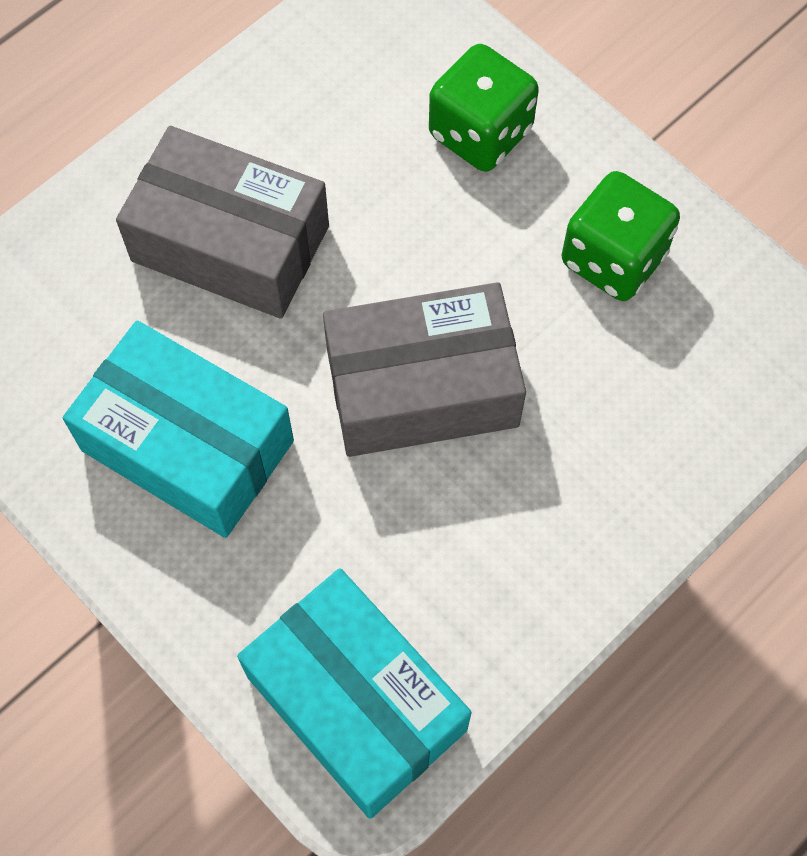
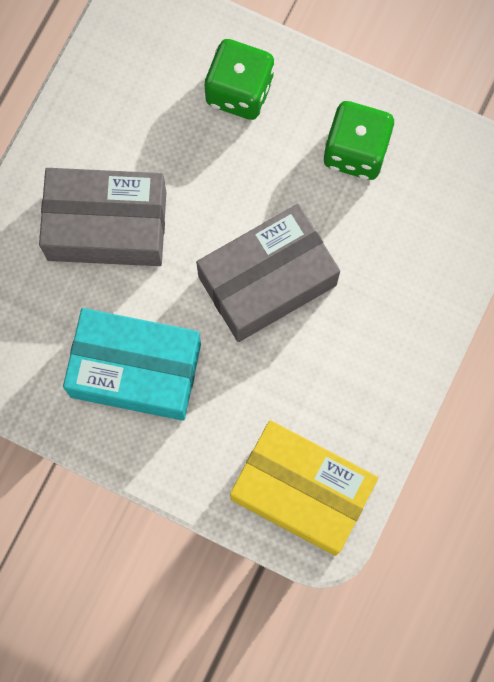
camera: 20 degrees left, 10 degrees up
turquoise box [237,568,471,819] -> yellow box [230,420,378,556]

